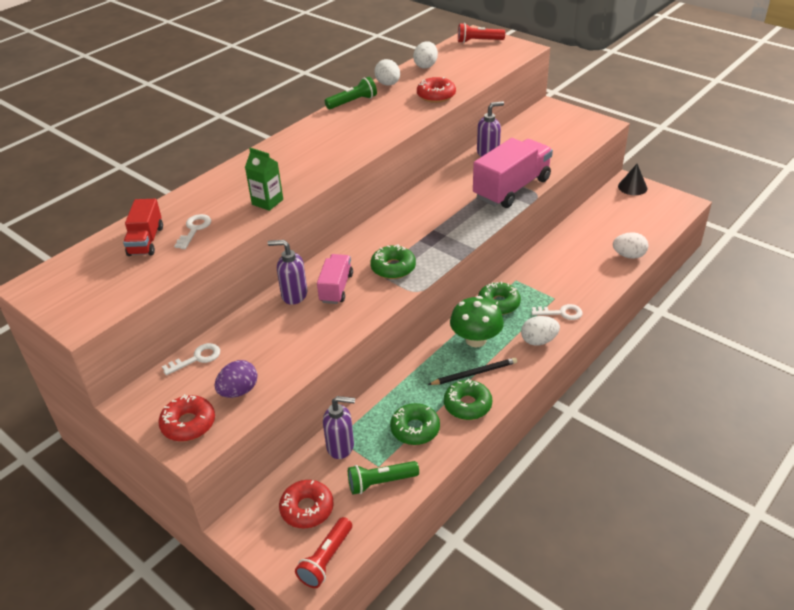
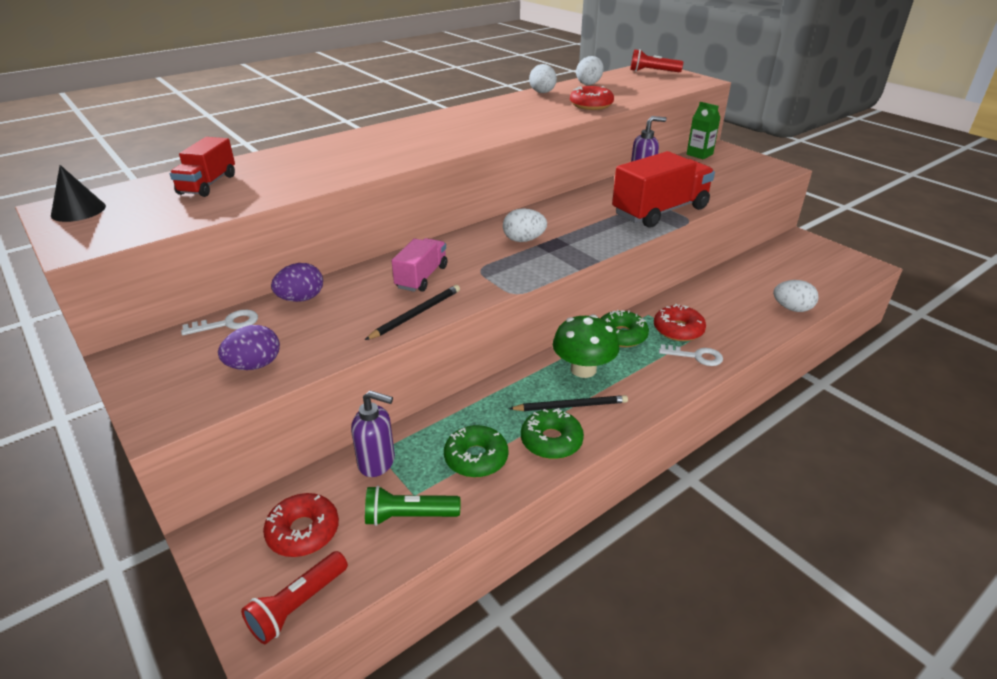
camera: 10 degrees right, 5 degrees down
red donut [158,394,215,442] -> red donut moved to [654,304,706,341]
white key [174,214,211,249] -> none
green carton [245,148,283,211] -> green carton moved to [686,102,720,160]
purple soap dispenser [268,240,307,305] -> none
green flashlight [325,77,377,109] -> none
green donut [370,244,416,279] -> none
pink truck [473,138,553,208] -> red truck [612,151,715,228]
white egg [521,316,560,346] -> white egg moved to [503,208,547,242]
black cone [618,164,647,195] -> black cone moved to [51,165,106,222]
none -> purple egg [271,263,323,302]
none -> black pencil [365,285,460,340]

